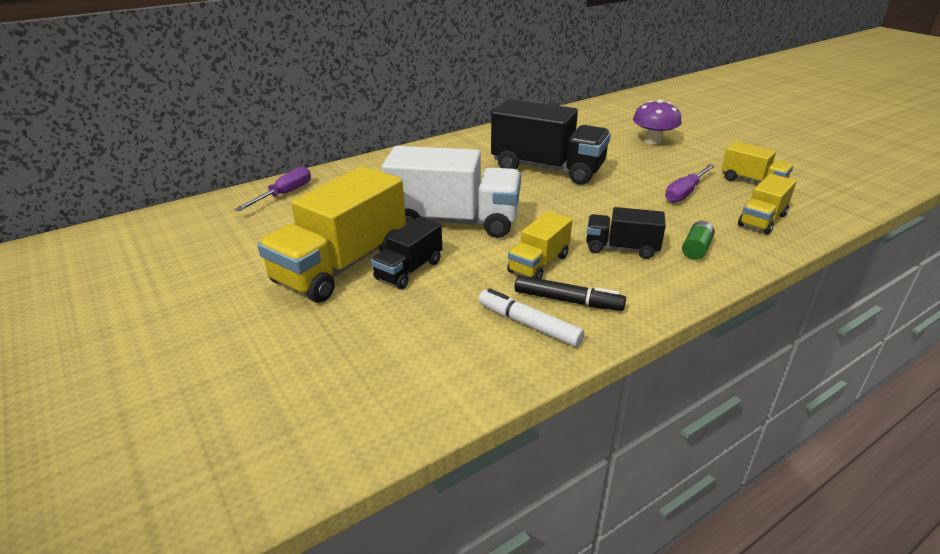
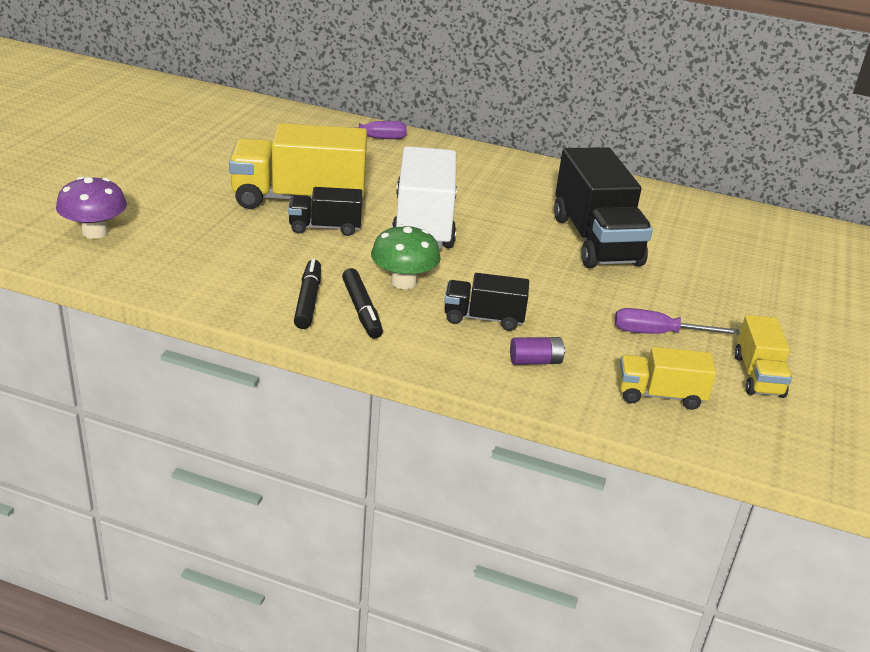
camera: 50 degrees right, 0 degrees up
white truck [382,146,521,238] -> white truck turned 150 degrees counterclockwise [392,146,457,249]
white marker [479,288,584,347] -> black marker [294,259,321,329]
yellow truck [507,211,572,279] -> green mushroom [371,224,441,289]
black truck [586,207,666,259] -> black truck turned 60 degrees counterclockwise [444,273,529,331]
purple mushroom [633,99,681,145] -> purple mushroom moved to [56,177,127,239]
green battery [682,221,715,260] -> purple battery [510,337,565,365]

